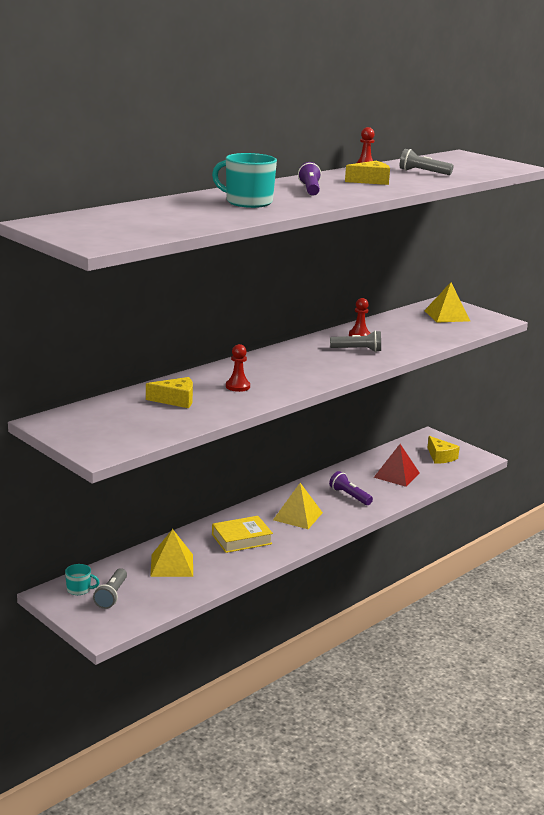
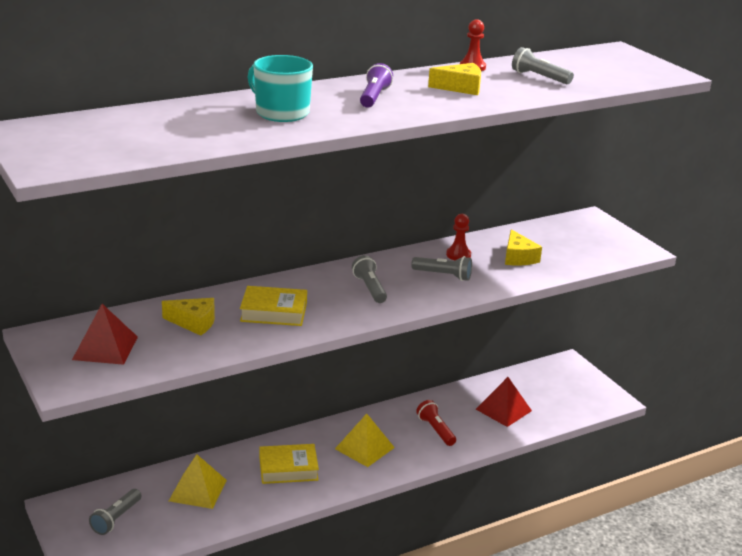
camera: 15 degrees right, 5 degrees up
turquoise mug [65,564,100,595] -> none
red pawn [226,344,250,392] -> yellow book [240,286,307,326]
purple flashlight [329,471,373,505] -> red flashlight [416,400,456,446]
yellow pyramid [424,282,470,323] -> none
yellow cheese [428,436,460,464] -> yellow cheese moved to [505,229,542,265]
none -> red pyramid [72,304,138,365]
none -> grey flashlight [352,255,387,303]

